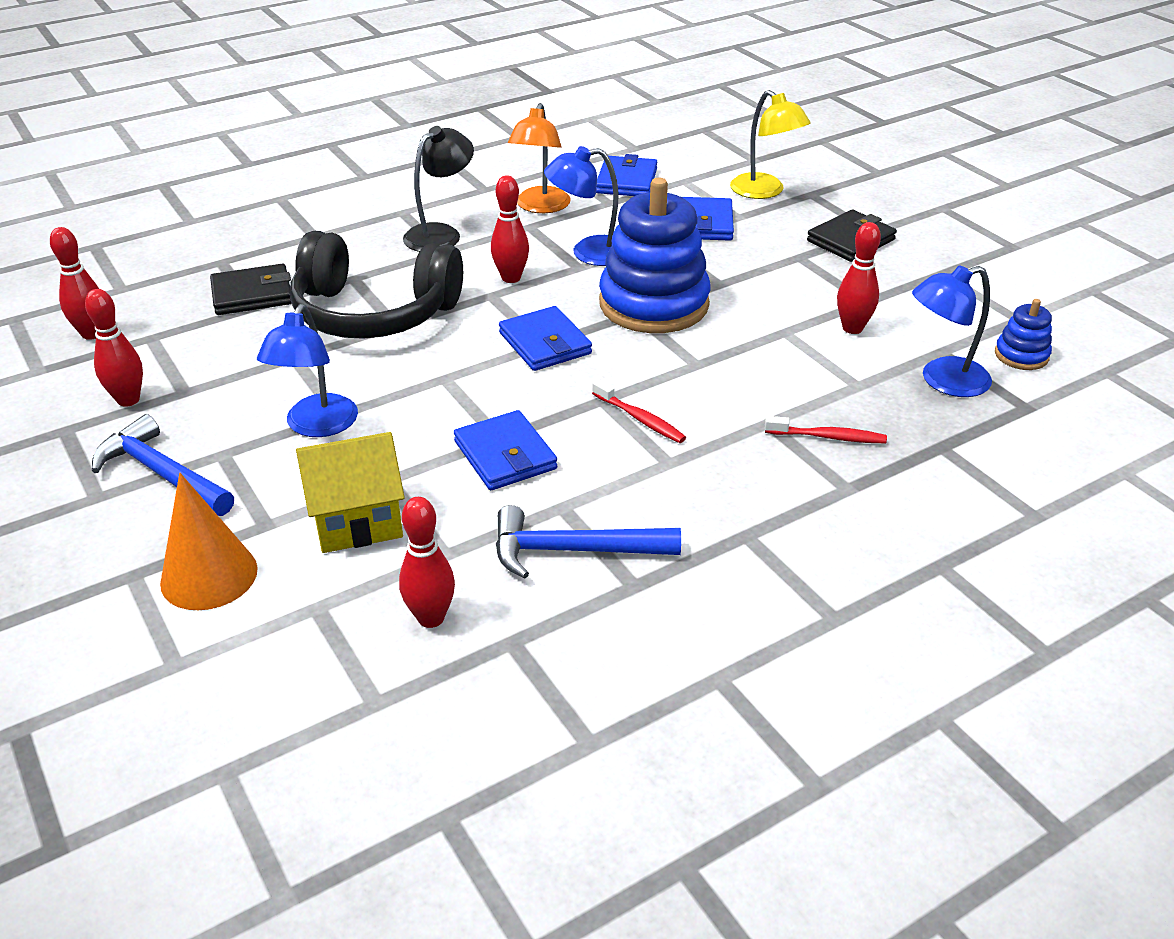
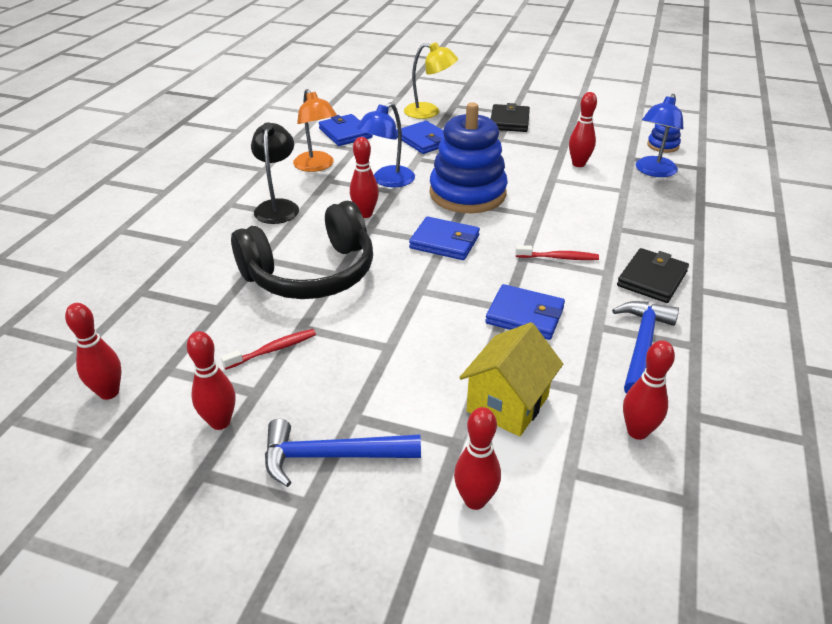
camera: 40 degrees left, 0 degrees up
orange cone [160,473,258,610] -> red bowling pin [454,407,501,510]
black wallet [210,264,292,315] -> black wallet moved to [617,248,689,303]
blue lamp [257,304,358,437] -> none
blue hammer [496,505,681,579] -> blue hammer turned 150 degrees clockwise [612,301,679,394]
red toothbrush [765,416,887,443] -> red toothbrush moved to [221,329,316,370]

